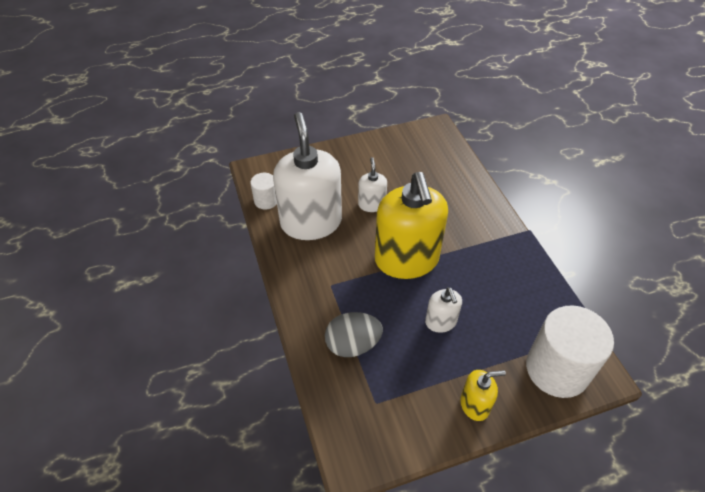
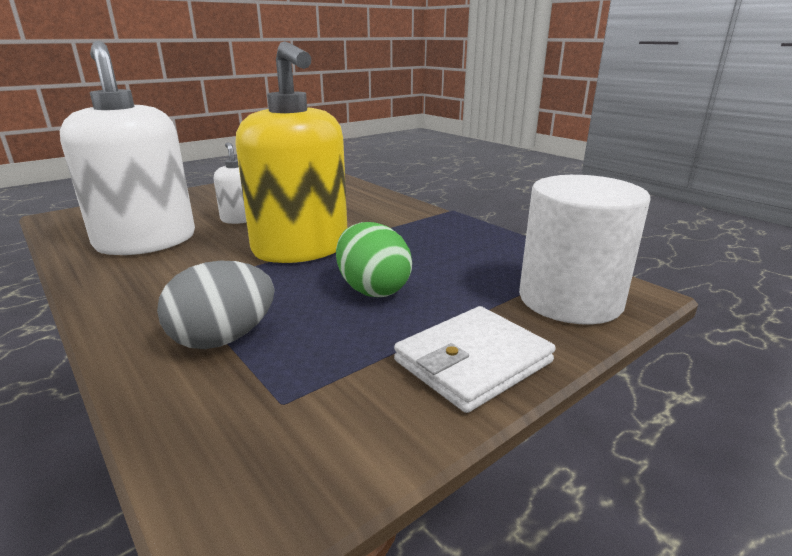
camera: 20 degrees left, 25 degrees down
white cylinder [250,173,277,210] -> none
white soap dispenser [425,287,462,333] -> green egg [336,222,412,297]
yellow soap dispenser [460,370,506,421] -> white wallet [394,306,556,413]

